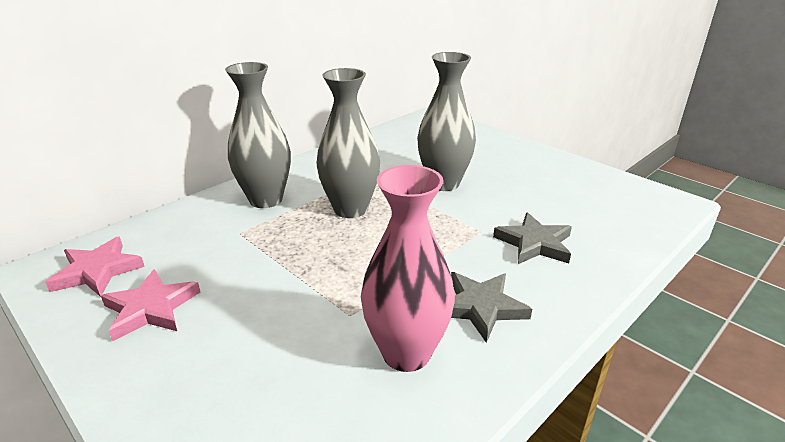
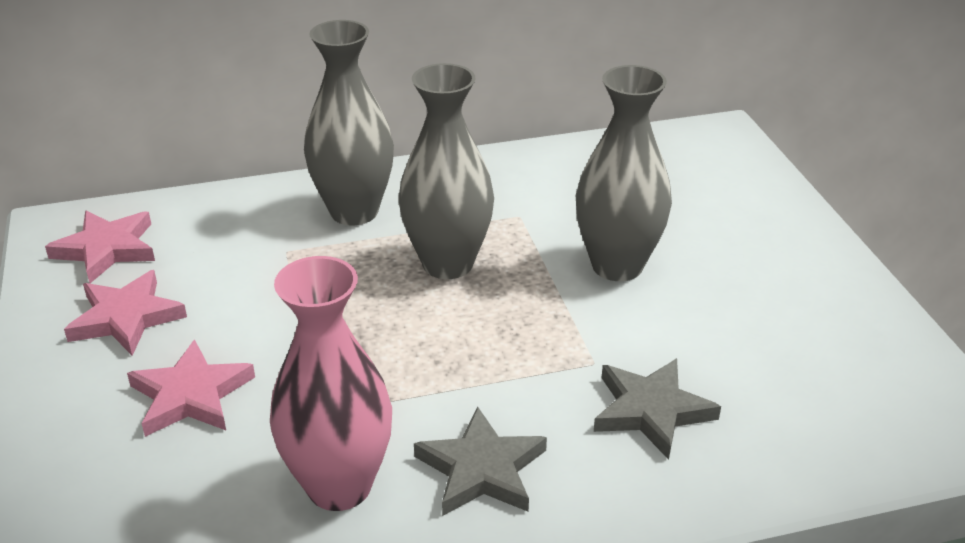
camera: 30 degrees right, 5 degrees up
none -> pink star [127,339,255,437]

